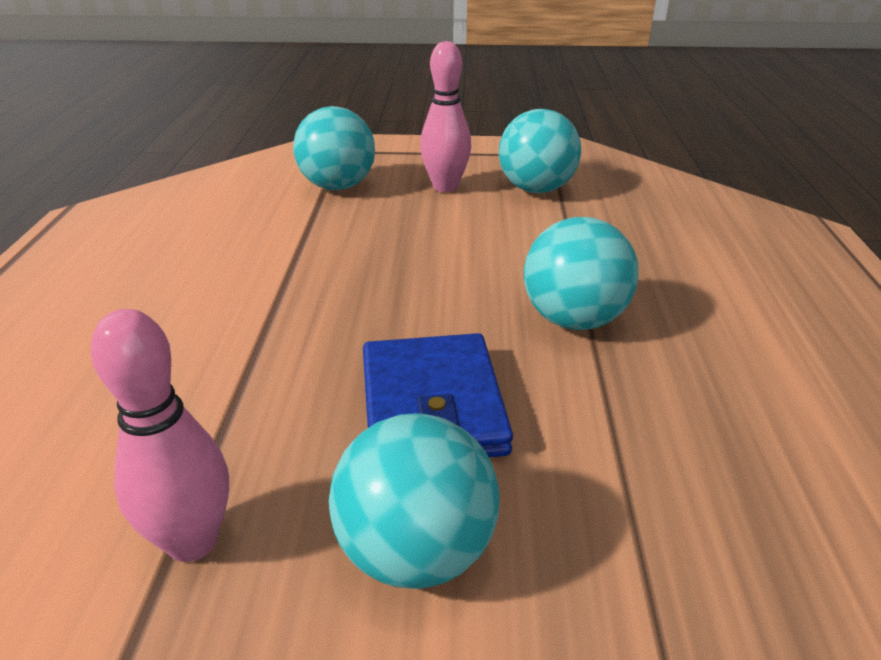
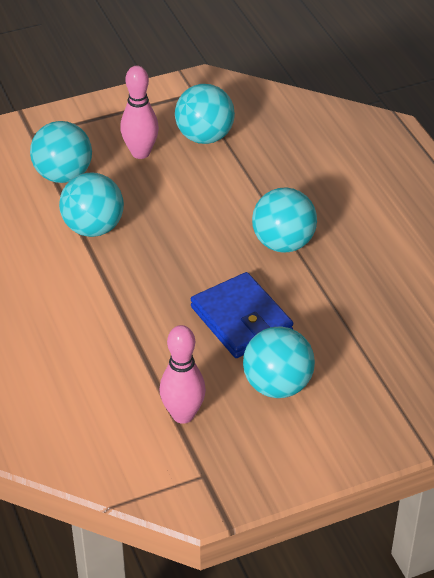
camera: 25 degrees left, 10 degrees up
none -> turquoise ball [59,173,124,237]

